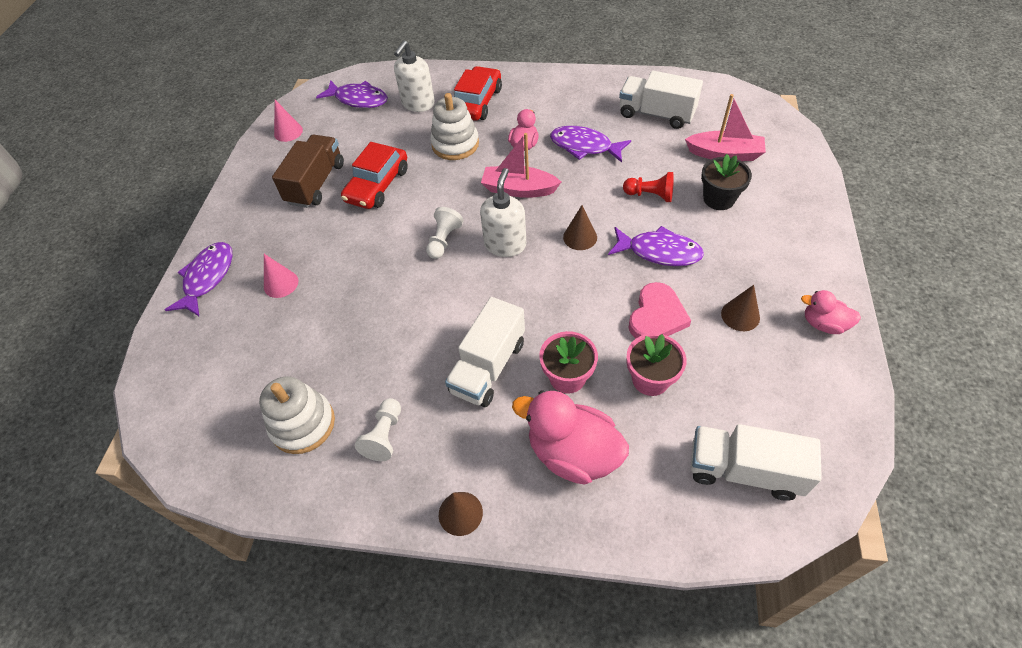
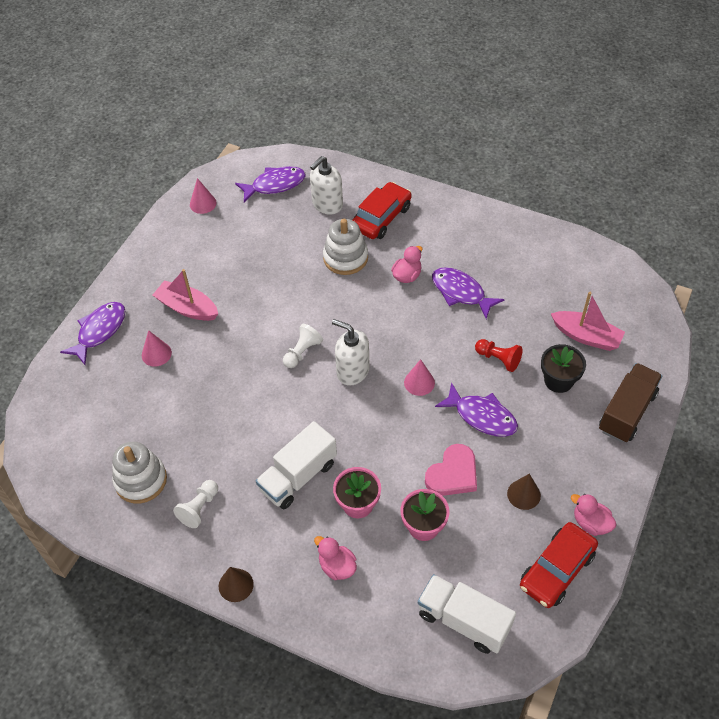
camera: 15 degrees right, 0 degrees up
brown truck [272,134,344,208] -> brown truck moved to [599,363,662,442]
purple fish [316,80,388,108] -> purple fish turned 60 degrees counterclockwise [235,166,306,203]
red car [341,142,408,209] -> red car moved to [520,522,598,608]
white soap dispenser [480,168,526,257] -> white soap dispenser turned 90 degrees counterclockwise [332,319,370,386]
pink boat [481,133,561,198] -> pink boat moved to [153,269,218,321]
pink duck [512,390,629,485] -> pink duck [314,536,357,580], size x0.55
brown cone [563,205,597,250] -> pink cone [404,359,435,396]
white truck [619,71,703,129] -> none

